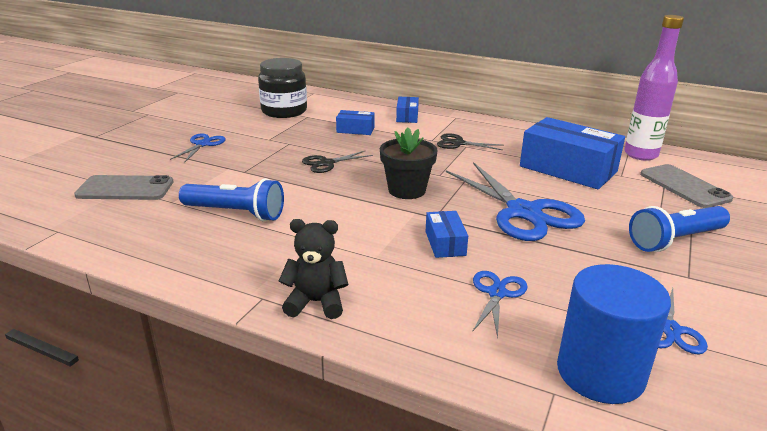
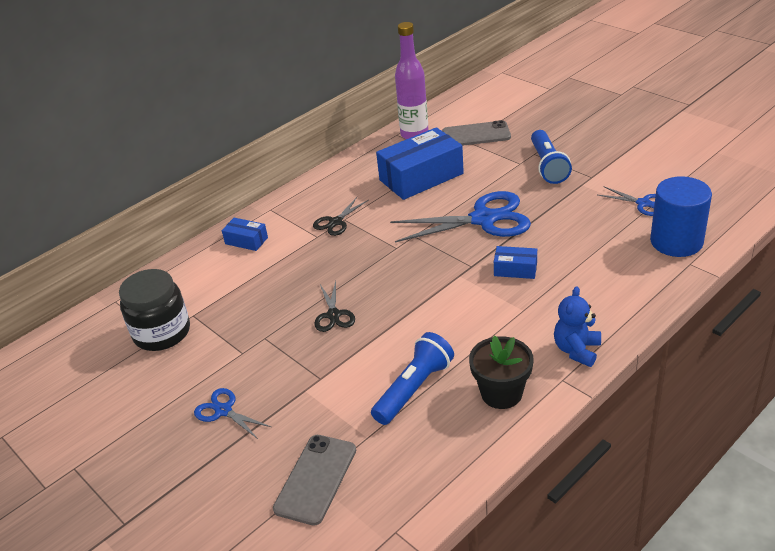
camera: 65 degrees left, 10 degrees up
black teddy bear [279,219,349,319] -> blue teddy bear [554,286,601,367]
blue box [336,110,375,135] -> none
black flower pot [380,128,438,199] -> black flower pot moved to [469,336,534,409]
blue scissors [472,271,528,338] -> none

